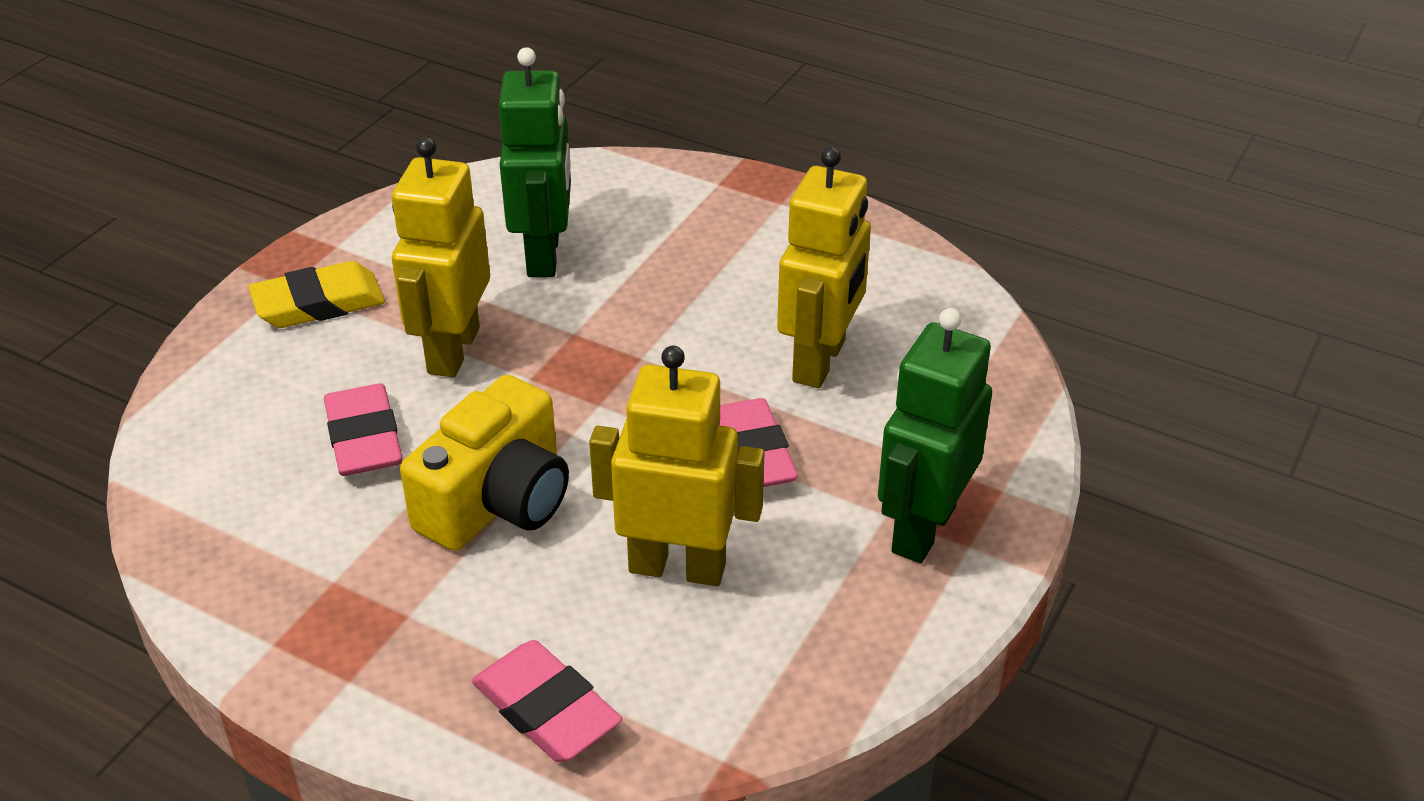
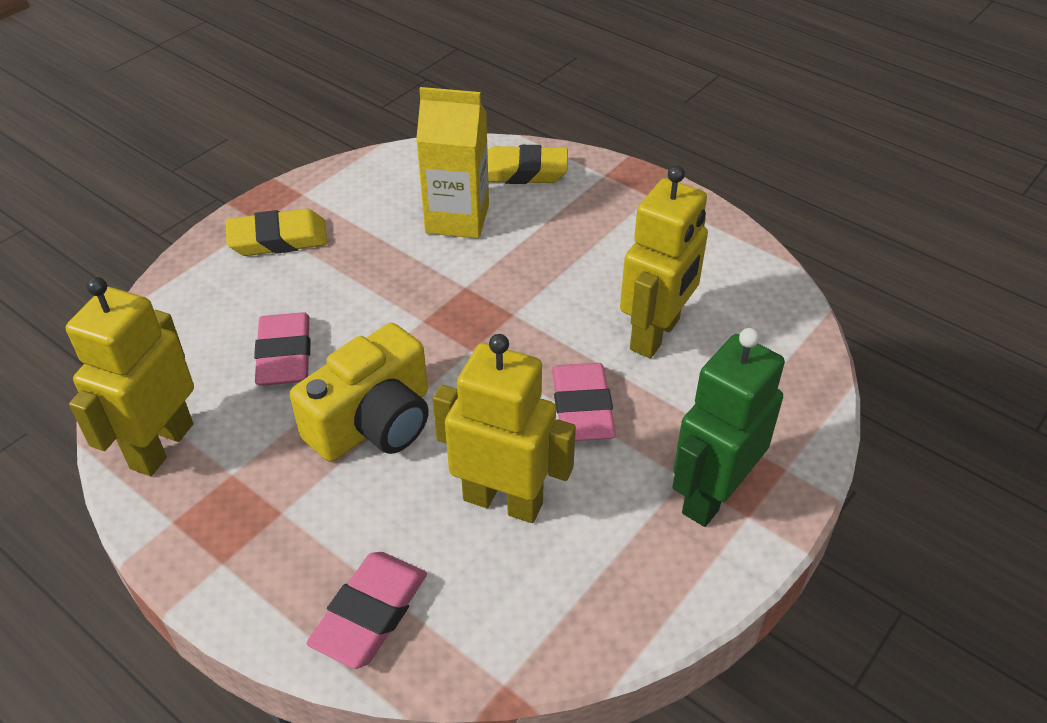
camera: 10 degrees right, 5 degrees up
yellow robot [392,137,490,377] -> yellow robot moved to [66,277,194,476]
pink eraser [472,640,622,762] -> pink eraser turned 60 degrees clockwise [307,552,427,669]
green robot [499,47,571,277] -> yellow carton [416,87,489,239]
none -> yellow eraser [487,145,568,184]

